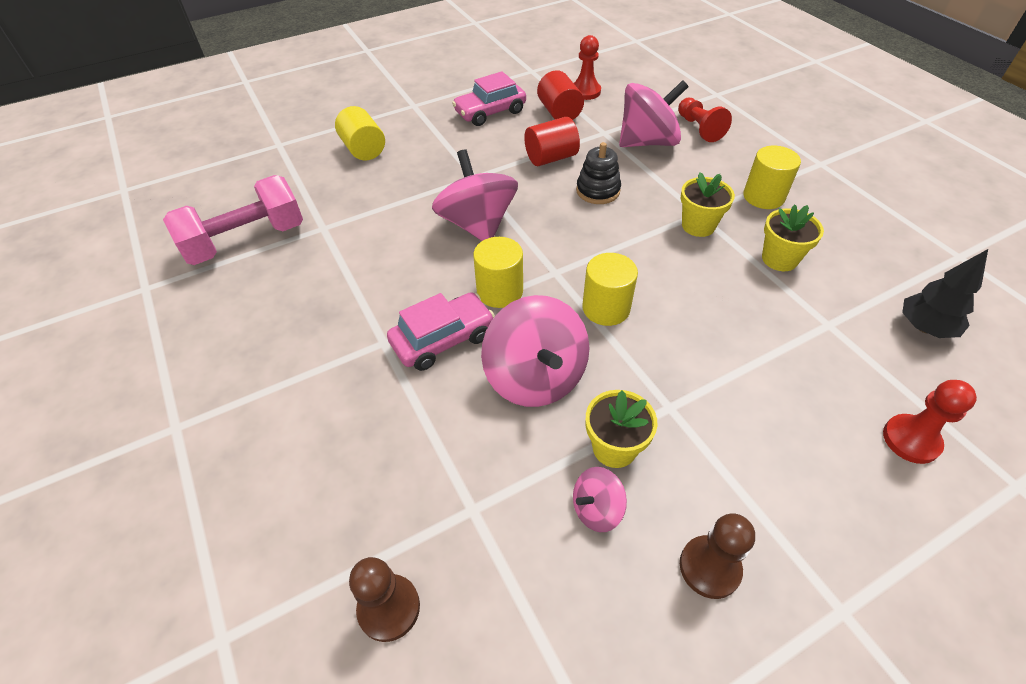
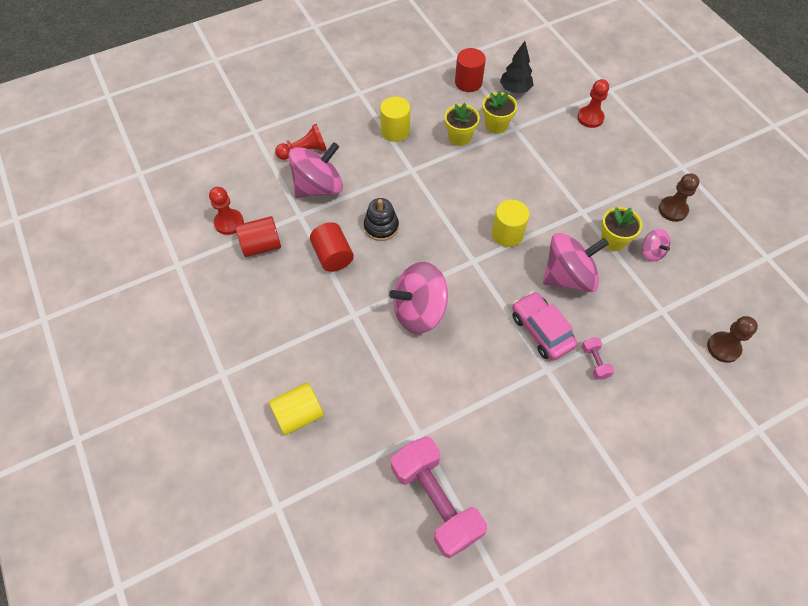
camera: 90 degrees left, 10 degrees up
pink car [452,71,526,126] -> none
yellow cylinder [473,237,523,308] -> none
pink spinning top [619,80,689,147] -> pink spinning top turned 75 degrees clockwise [288,142,343,198]
yellow flower pot [680,173,735,237] -> yellow flower pot moved to [483,91,517,134]
none -> red cylinder [455,48,486,92]
none -> pink dumbbell [582,337,614,380]

